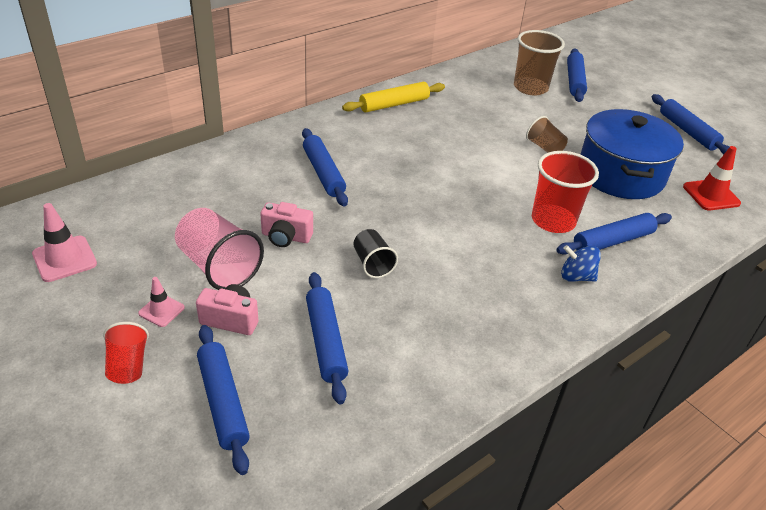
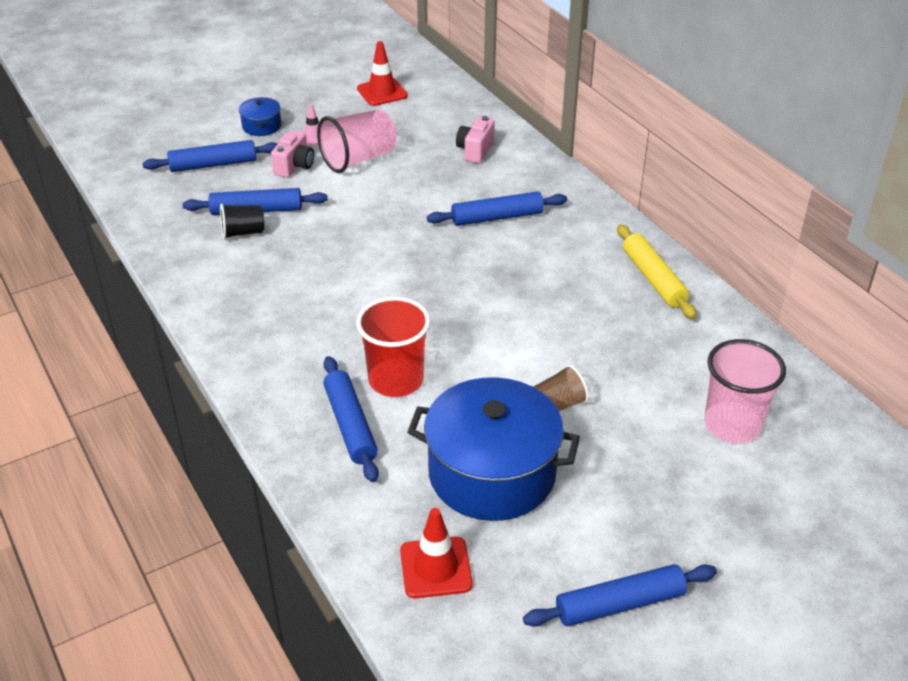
camera: 100 degrees right, 0 degrees up
pink traffic cone [32,203,97,282] -> red traffic cone [357,41,408,106]
red cup [103,322,149,384] -> blue pot [239,97,281,136]
pink camera [260,202,313,247] -> pink camera moved to [456,116,495,163]
black cup [353,229,398,278] -> black cup moved to [220,203,264,239]
brown cup [514,30,565,95] -> pink cup [704,339,786,443]
blue spinning top [561,245,601,282] -> none
blue rolling pin [567,49,587,102] -> none

